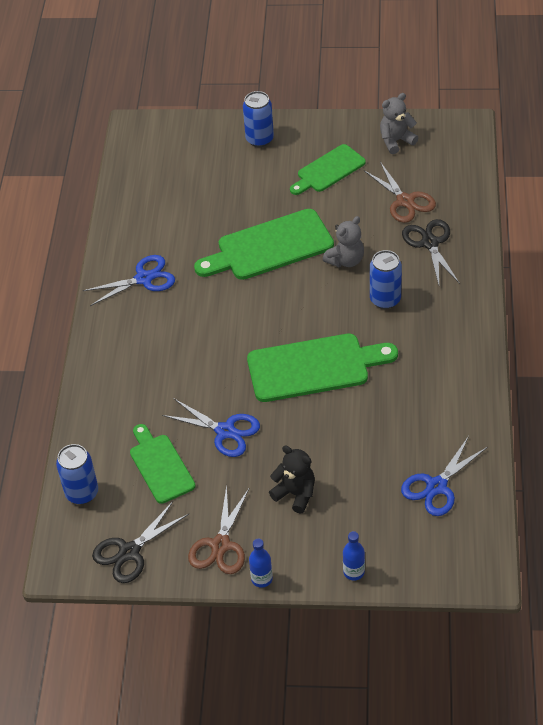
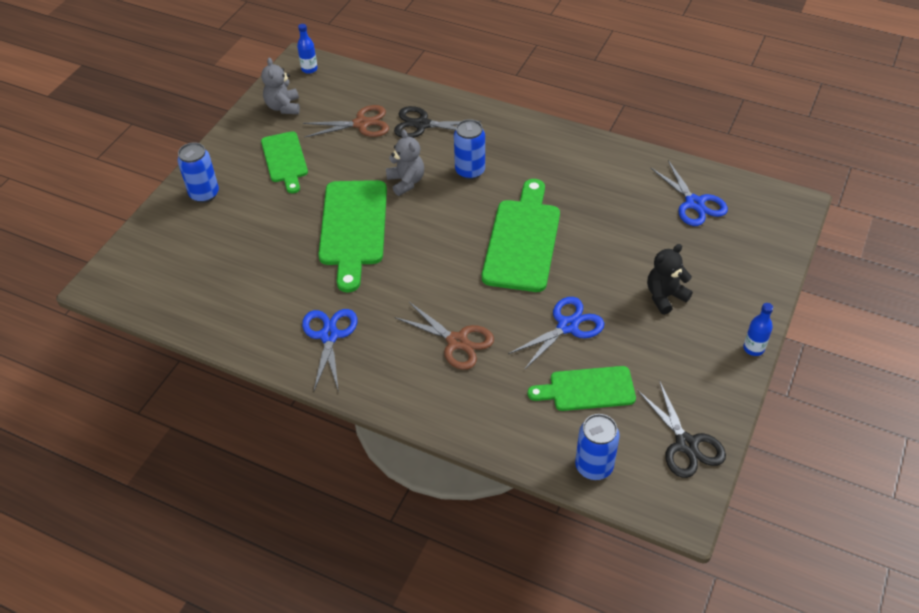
camera: 70 degrees left, 0 degrees up
brown scissors [188,485,249,574] -> brown scissors moved to [395,302,494,370]
blue bottle [343,531,365,581] -> blue bottle moved to [297,24,318,74]

